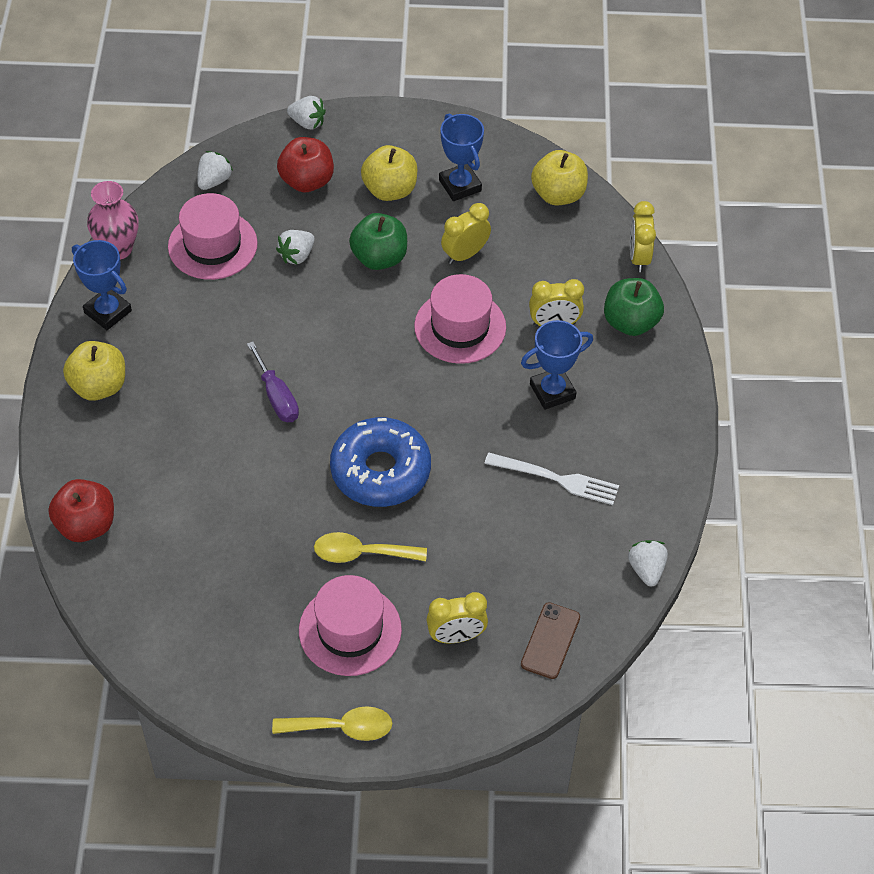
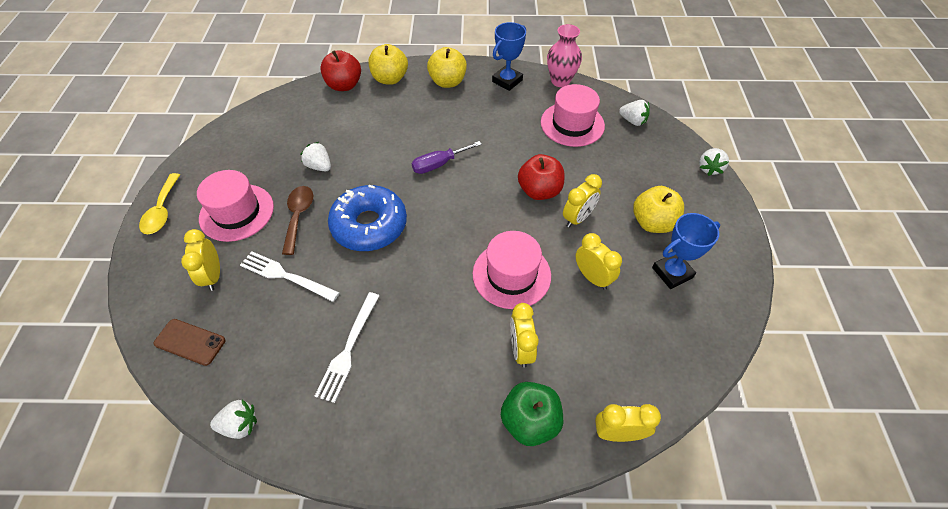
camera: 90 degrees right, 0 degrees up
white strawberry [276,230,315,265] -> white strawberry moved to [300,142,331,171]
red apple [277,137,334,192] -> red apple moved to [518,154,564,200]
yellow spoon [314,532,427,563] -> brown spoon [282,186,313,255]
green apple [349,213,407,270] -> yellow clock [563,174,602,228]
blue trophy [521,320,593,410] -> none
yellow apple [531,150,588,206] -> yellow apple moved to [369,44,408,85]
none -> white fork [240,251,340,302]

